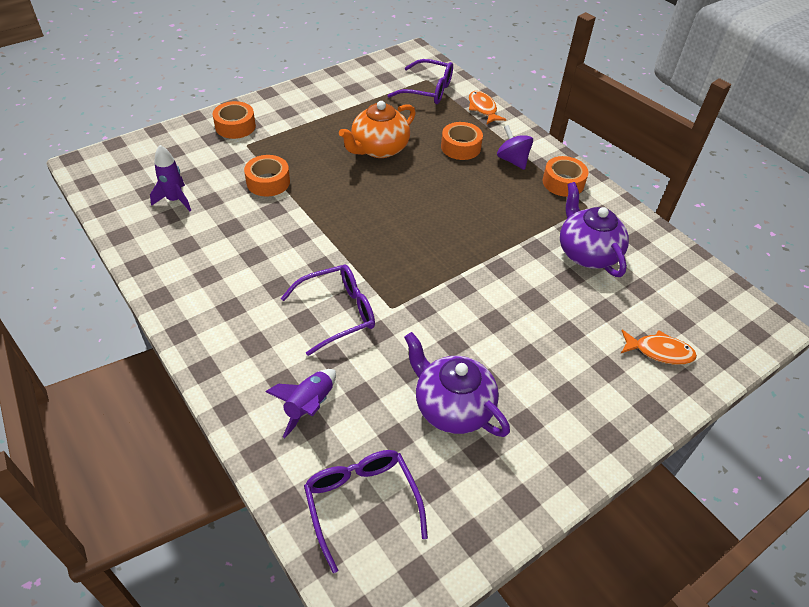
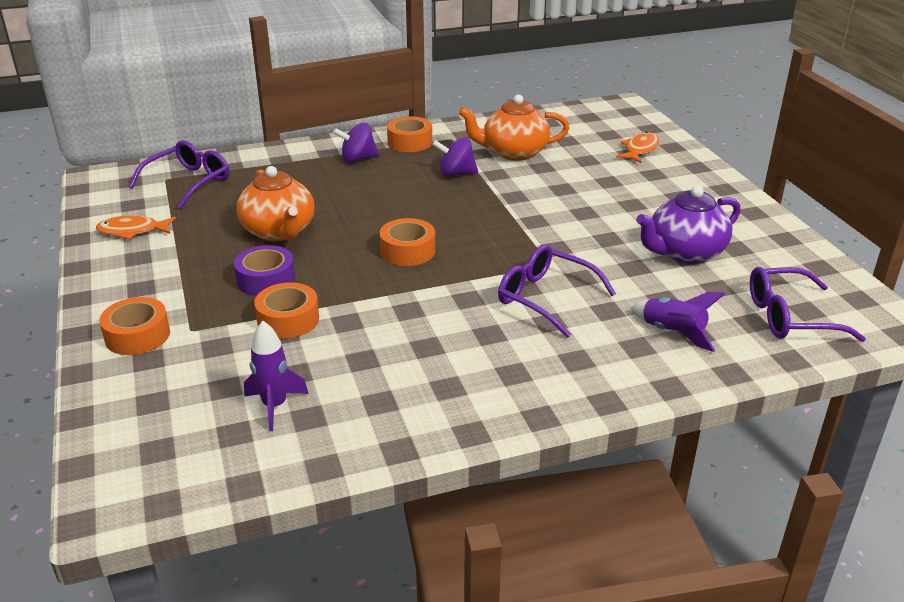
camera: 70 degrees left, 15 degrees down
purple glasses [281,265,375,356] -> purple glasses turned 45 degrees counterclockwise [498,245,616,338]
orange tape [441,122,483,160] -> orange tape moved to [380,218,435,266]
orange fish [469,91,506,125] -> orange fish moved to [96,215,176,240]
purple teapot [560,182,629,277] -> orange teapot [459,94,569,161]
none -> purple tape [234,245,295,296]
none -> purple spinning top [432,137,478,177]

